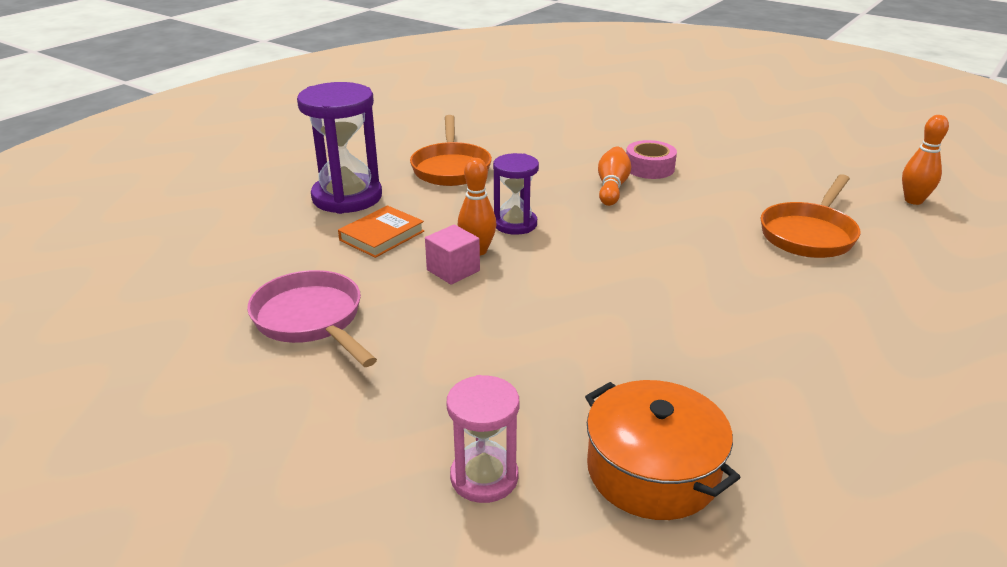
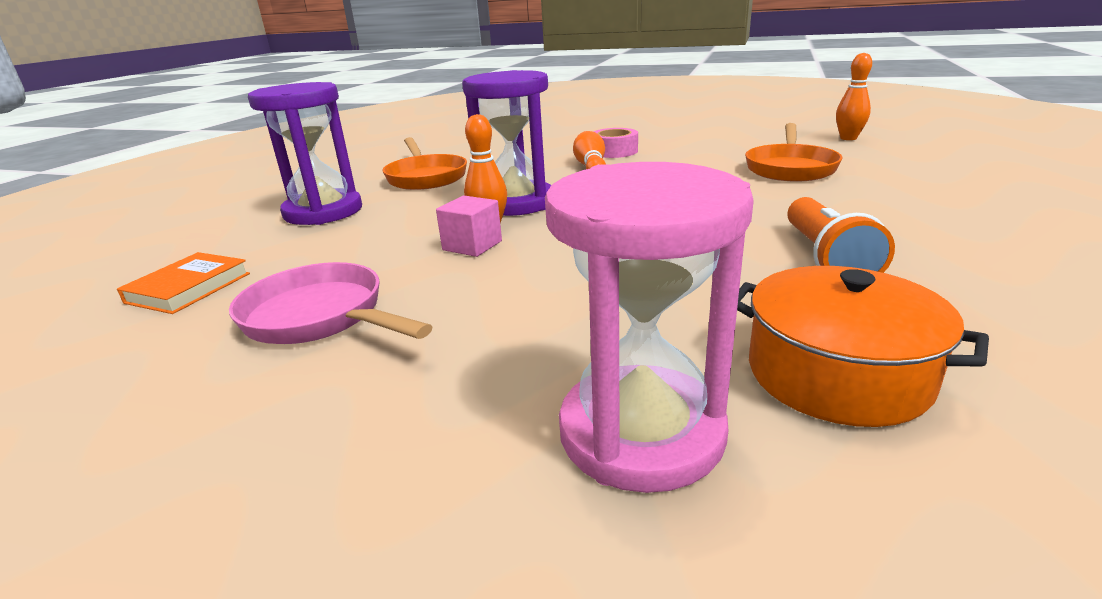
camera: 15 degrees left, 5 degrees down
orange book [338,205,424,258] -> orange book moved to [117,252,250,314]
pink hourglass [446,375,519,503] -> pink hourglass [545,162,754,493], size x1.69
purple hourglass [493,153,539,235] -> purple hourglass [462,70,551,216], size x1.69
none -> orange flashlight [787,197,895,273]

